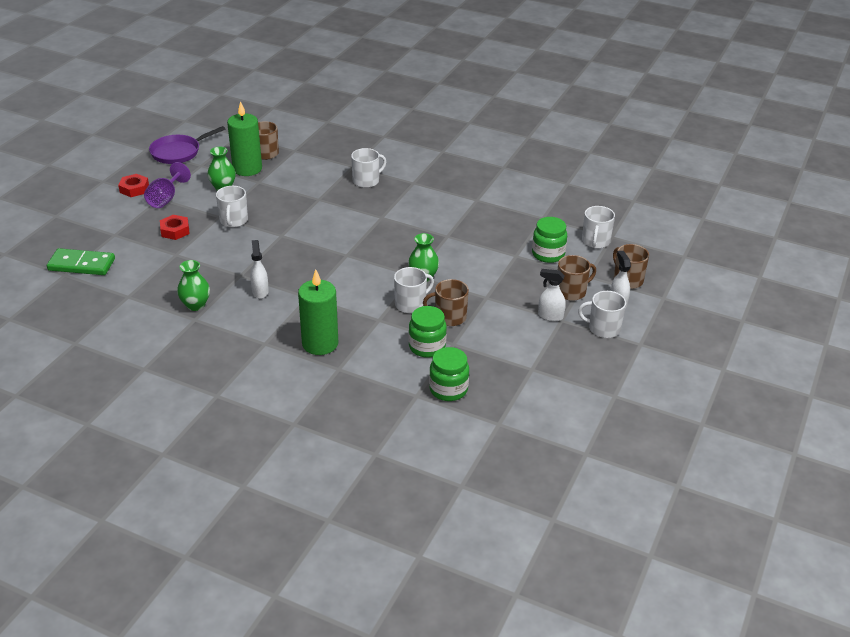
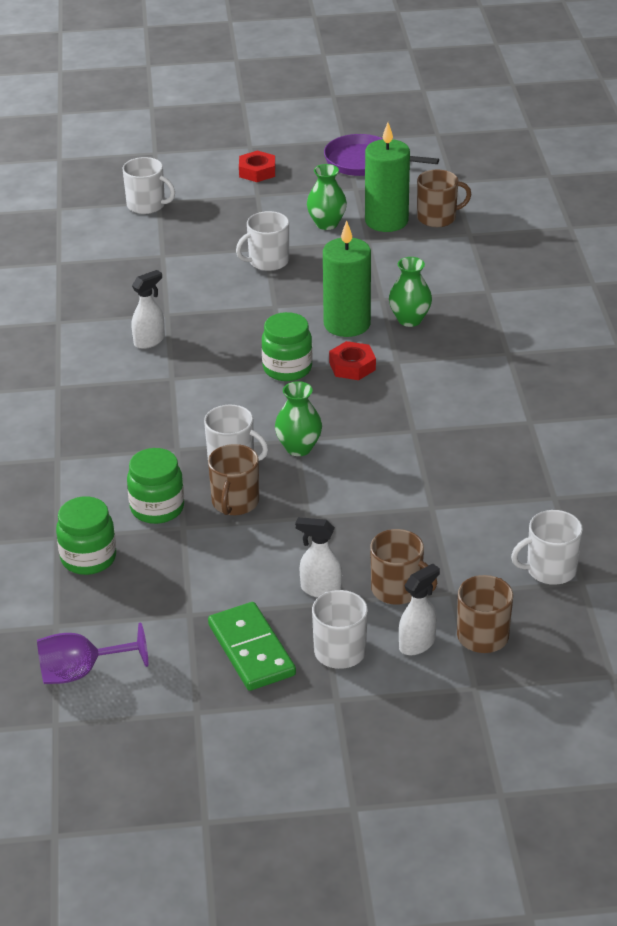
camera: 60 degrees right, 0 degrees up
green domino [47,248,115,275] -> green domino moved to [208,602,296,691]
purple goblet [144,162,191,208] -> purple goblet moved to [37,623,148,684]
red nut [160,215,190,240] -> red nut moved to [329,341,376,380]
green vase [177,260,210,311] -> green vase moved to [389,257,432,327]
green candle [298,270,338,355] -> green candle moved to [323,221,371,337]
white mug [351,148,386,188] -> white mug moved to [122,157,175,214]
brown mug [423,279,469,326] -> brown mug turned 135 degrees counterclockwise [208,444,259,515]
green jar [532,217,567,263] -> green jar moved to [262,312,312,381]
white spray bottle [538,269,566,321] -> white spray bottle turned 60 degrees counterclockwise [295,517,342,598]

